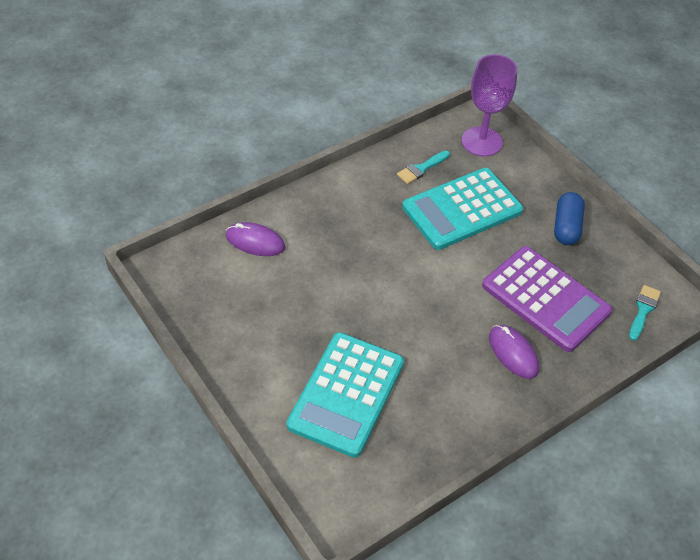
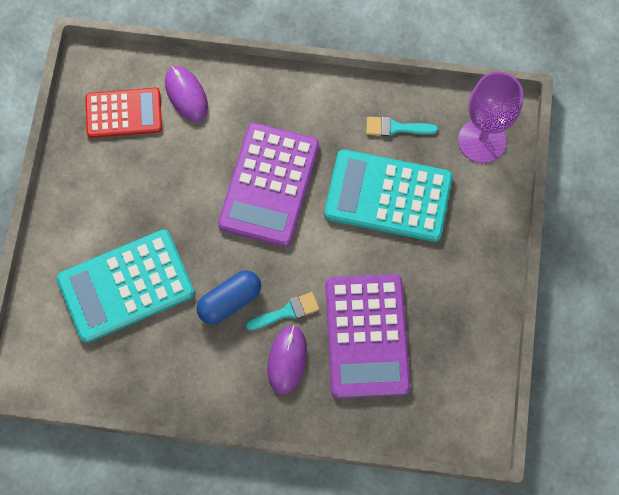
camera: 45 degrees right, 20 degrees up
blue capsule [554,192,585,245] -> blue capsule moved to [197,270,261,324]
turquoise brush [629,285,661,341] -> turquoise brush moved to [245,292,320,331]
none -> red calculator [85,88,162,138]
none -> purple calculator [218,123,319,247]

